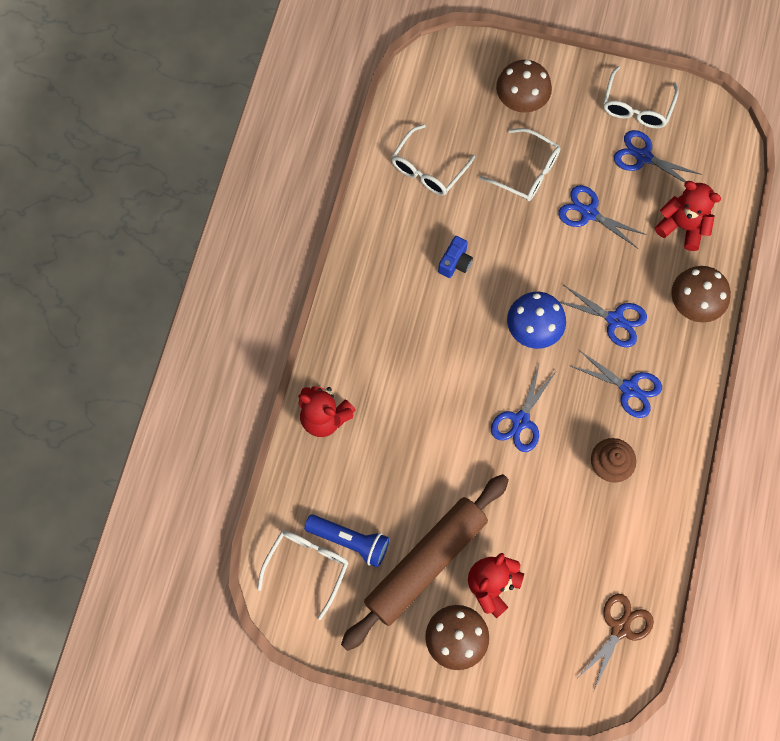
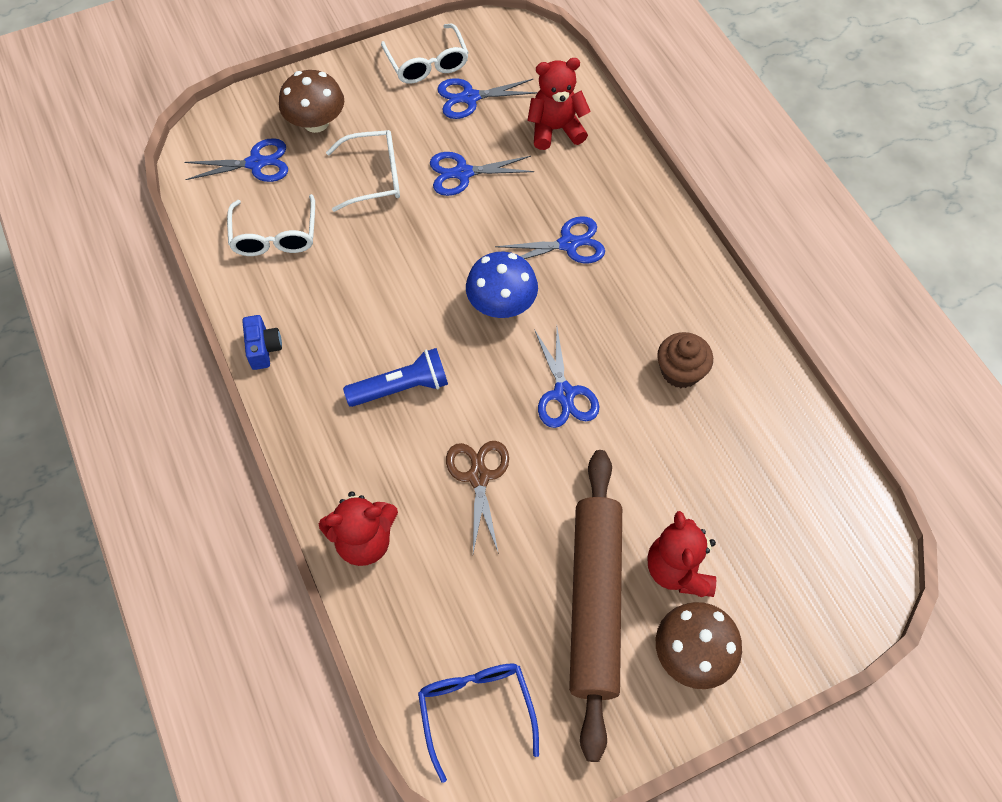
camera: 40 degrees left, 10 degrees down
white glasses [257,530,349,620] -> blue glasses [418,664,539,783]
blue flashlight [304,514,390,568] -> blue flashlight moved to [343,348,448,407]
blue camera [438,236,473,278] -> blue camera moved to [242,315,282,370]
blue scissors [571,350,662,418] -> blue scissors moved to [184,138,288,182]
brown scissors [577,594,654,690] -> brown scissors moved to [446,441,509,554]
brown mushroom [671,266,731,323] -> none

